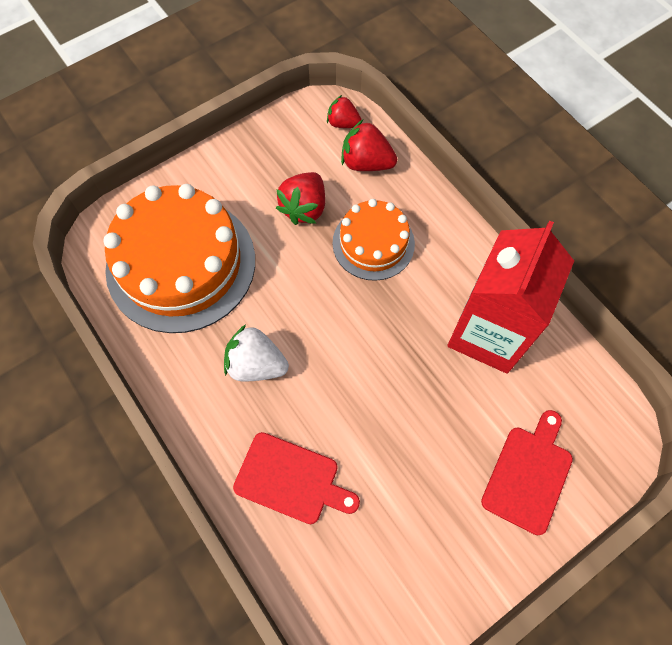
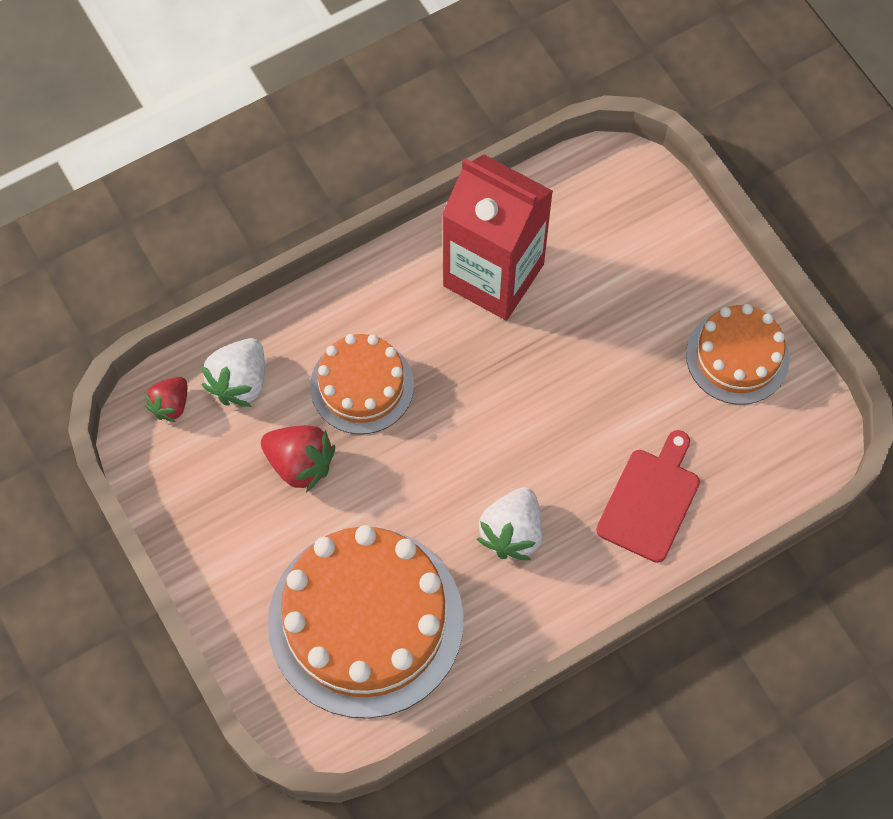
camera: 85 degrees left, 0 degrees up
red strawberry [341,120,397,171] -> white strawberry [201,338,265,407]
red cutting board [481,410,573,535] -> none
none -> orange cake [686,304,790,404]

